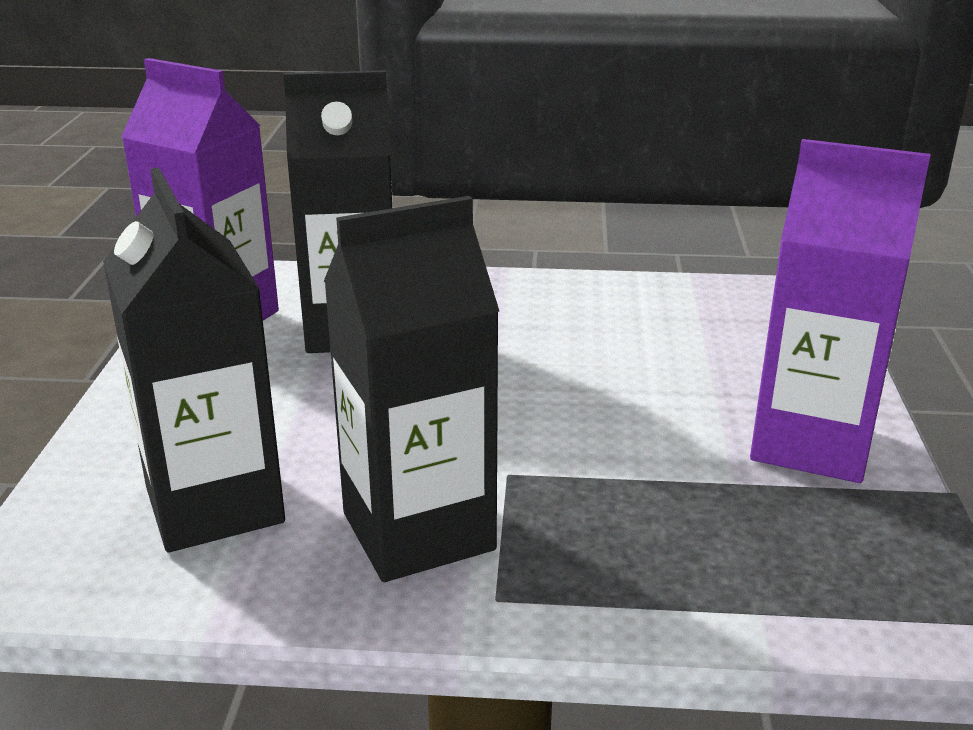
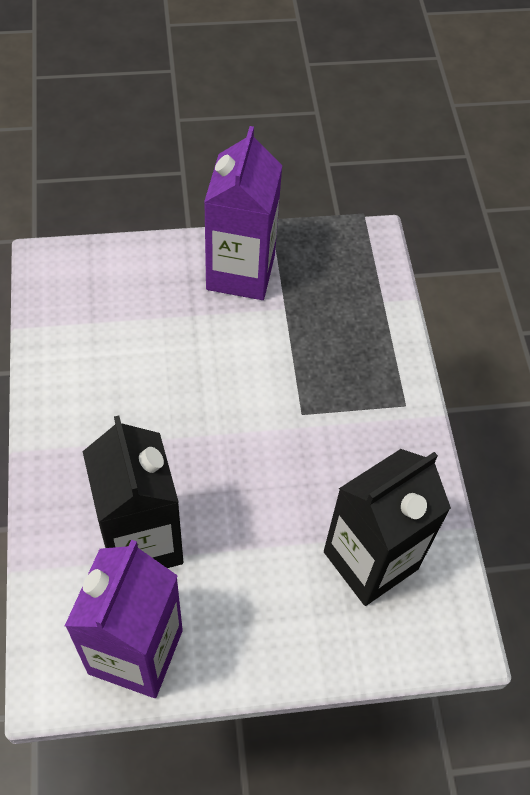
camera: 105 degrees left, 30 degrees up
black carton [324,196,499,582] -> none

